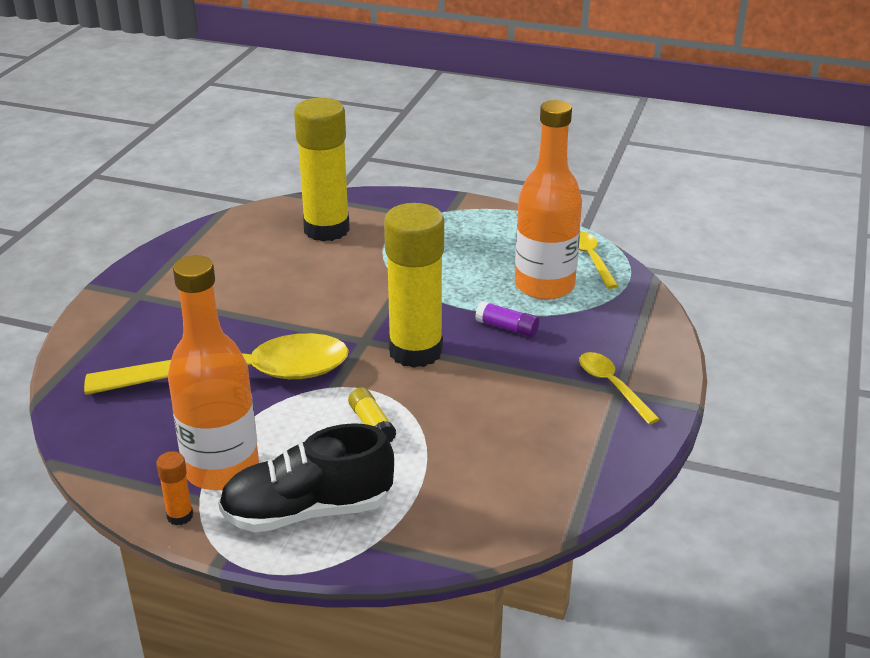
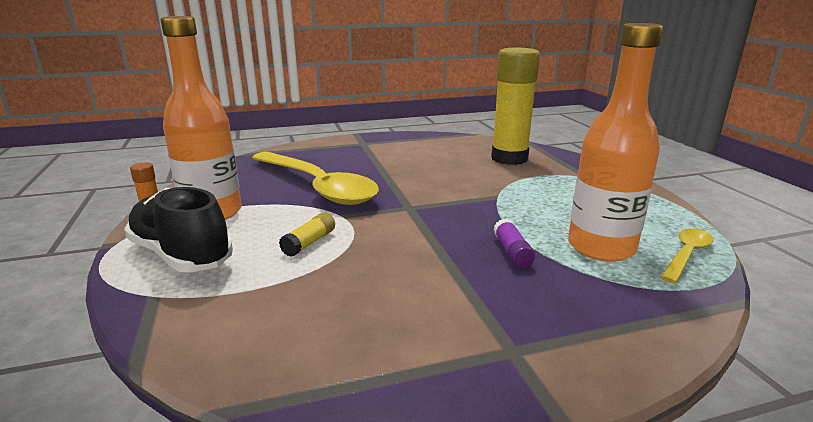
camera: 55 degrees right, 10 degrees down
yellow glue stick [384,203,444,368] -> none
yellow spoon [579,352,660,424] -> none

